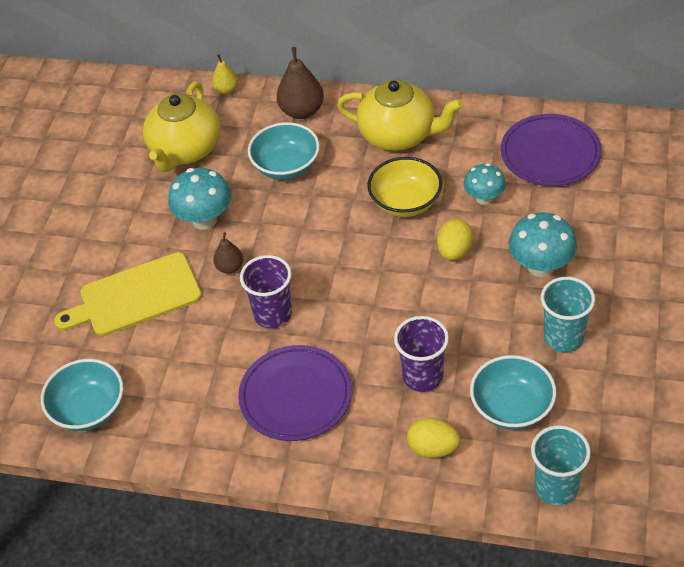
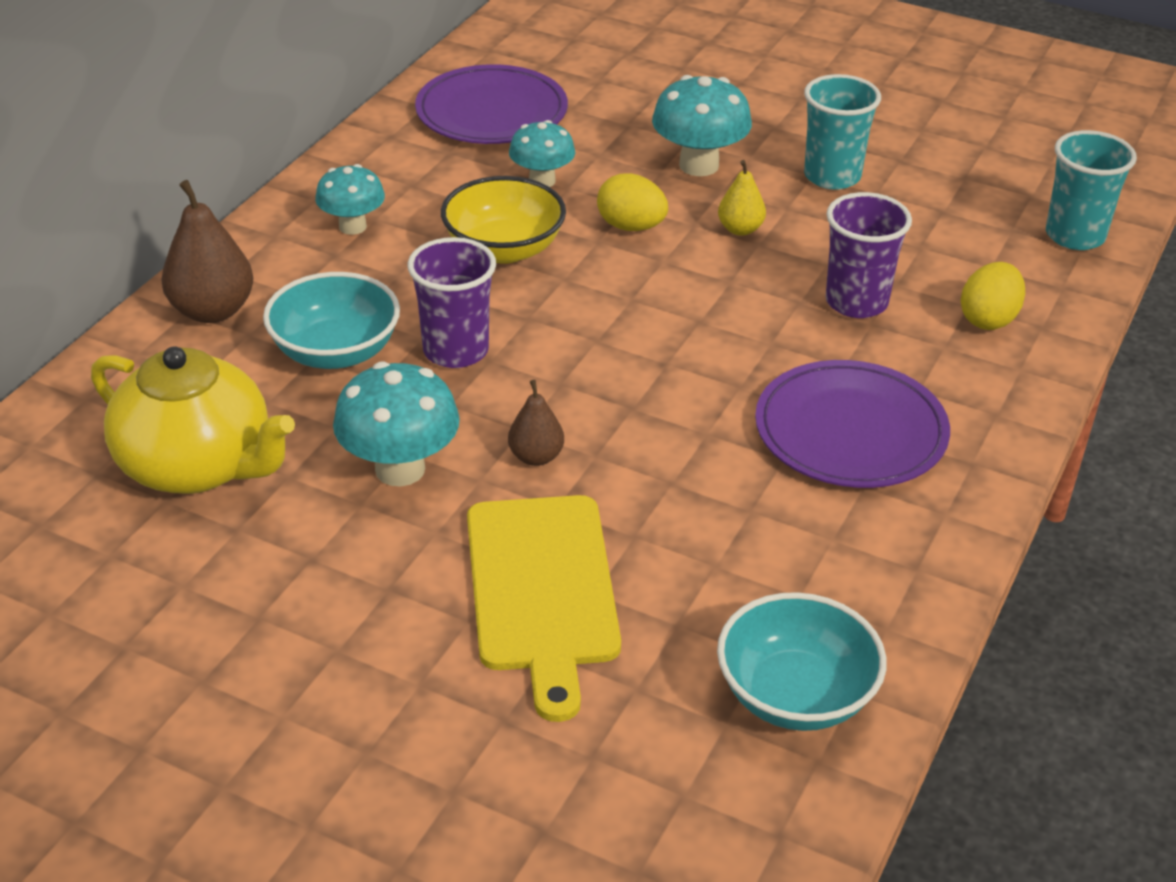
camera: 80 degrees left, 10 degrees down
yellow pear [212,54,238,94] -> yellow pear moved to [718,160,766,236]
purple cup [240,255,292,329] -> purple cup moved to [408,237,496,368]
yellow teapot [337,80,463,151] -> turquoise mushroom [315,164,385,235]
turquoise bowl [470,355,556,430] -> none

